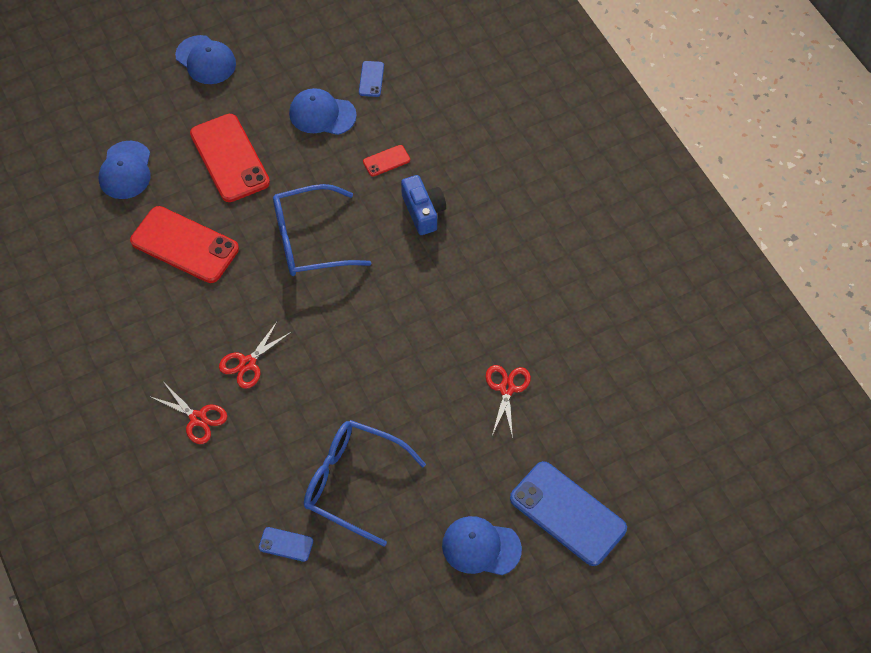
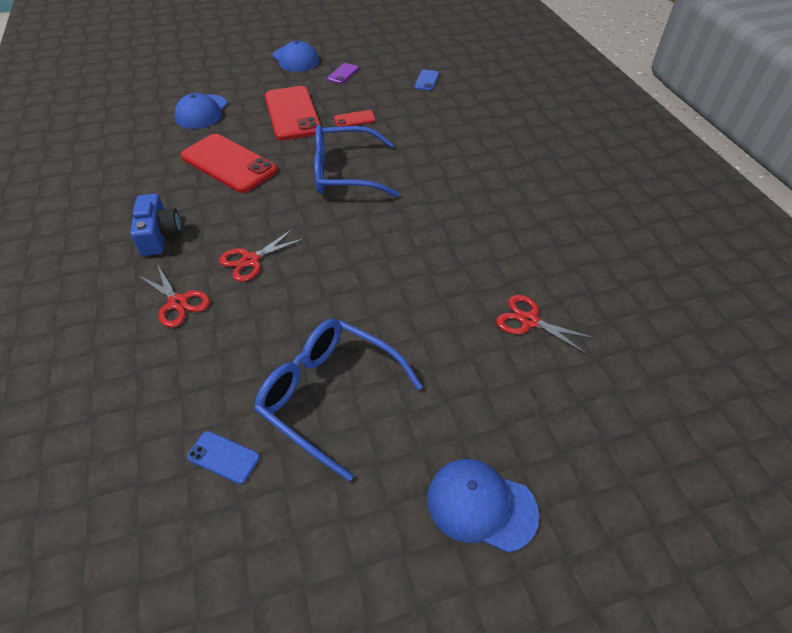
camera: 10 degrees right, 10 degrees down
blue cap [289,88,357,135] -> none
red phone [363,145,410,176] -> red phone moved to [334,110,376,127]
blue camera [401,175,446,235] -> blue camera moved to [130,193,182,256]
red scissors [486,365,531,438] -> red scissors turned 75 degrees counterclockwise [496,295,596,355]
blue phone [510,461,627,566] -> none
none -> purple phone [327,63,359,84]

